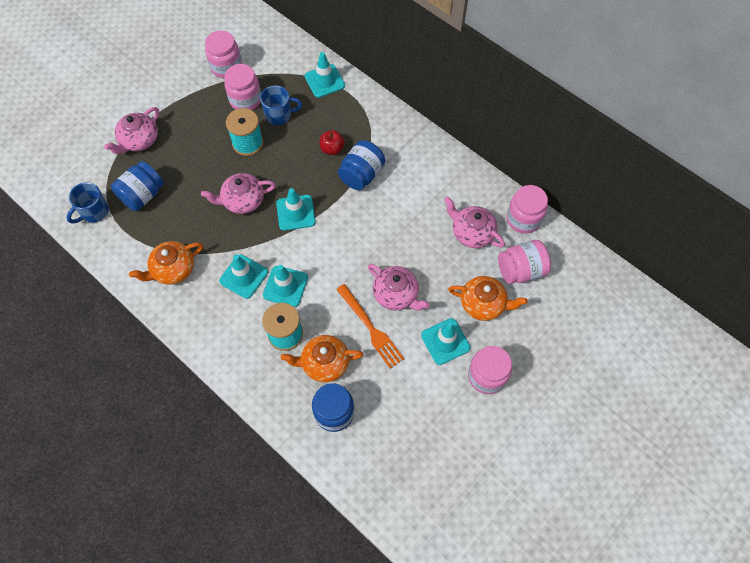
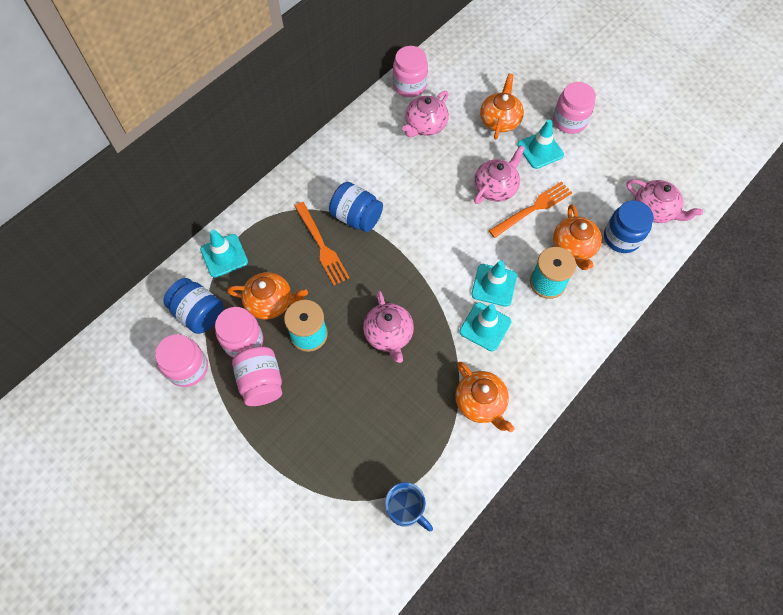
camera: 90 degrees left, 0 degrees up
pink teapot [104,107,159,154] -> pink teapot moved to [627,179,703,223]
blue jar [111,161,164,211] -> blue jar moved to [163,278,223,334]
blue mug [260,86,302,125] -> orange teapot [227,272,308,319]
turquoise traffic cone [276,188,316,231] -> none
red apple [320,130,345,155] -> orange fork [294,202,350,285]
pink jar [498,240,551,284] -> pink jar moved to [232,346,282,406]

